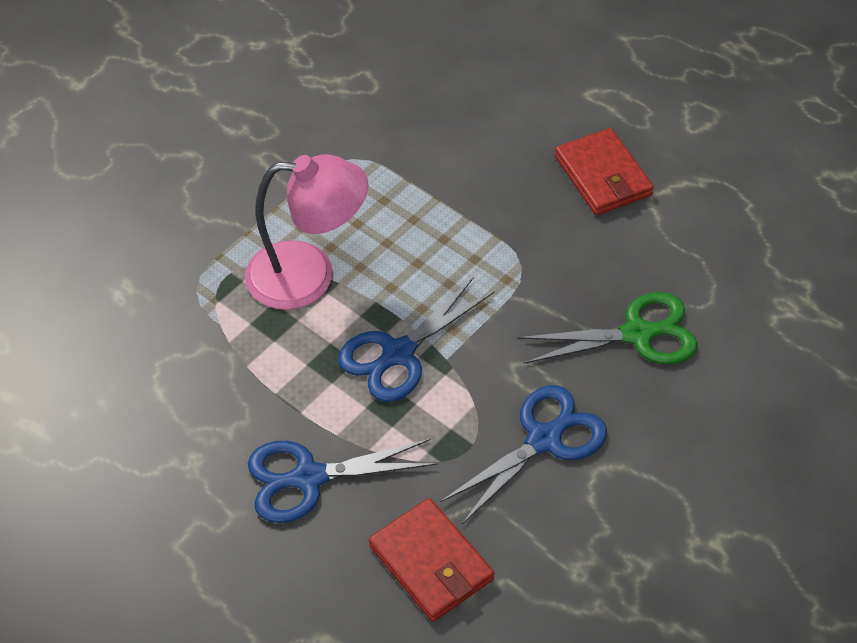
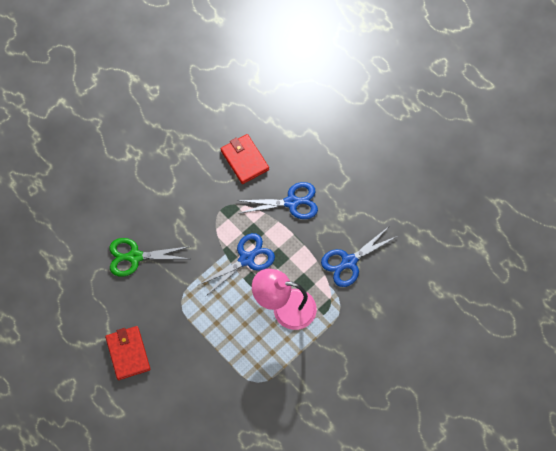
camera: 175 degrees left, 15 degrees up
blue scissors [441,385,607,524] -> blue scissors moved to [321,227,397,287]

